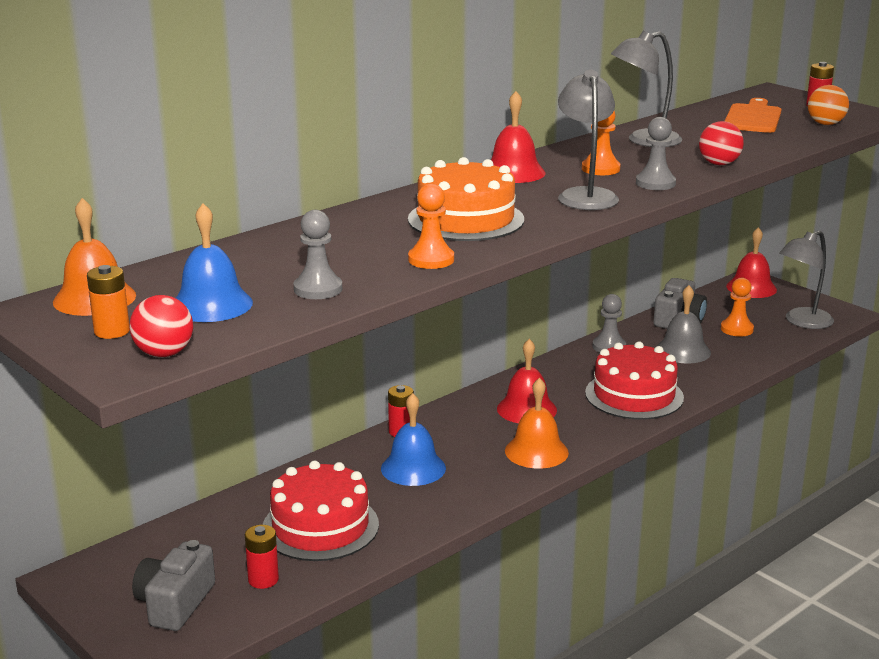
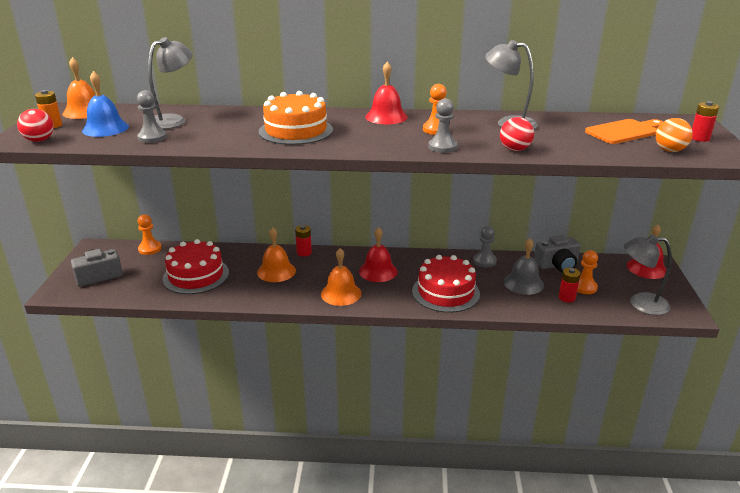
camera: 45 degrees right, 5 degrees up
red battery [245,525,279,589] -> red battery moved to [558,268,581,303]
blue bell [381,393,446,486] -> orange bell [257,227,296,282]
orange pawn [408,184,454,269] -> orange pawn moved to [138,214,162,255]
grey lamp [558,70,619,210] -> grey lamp moved to [148,37,192,129]

